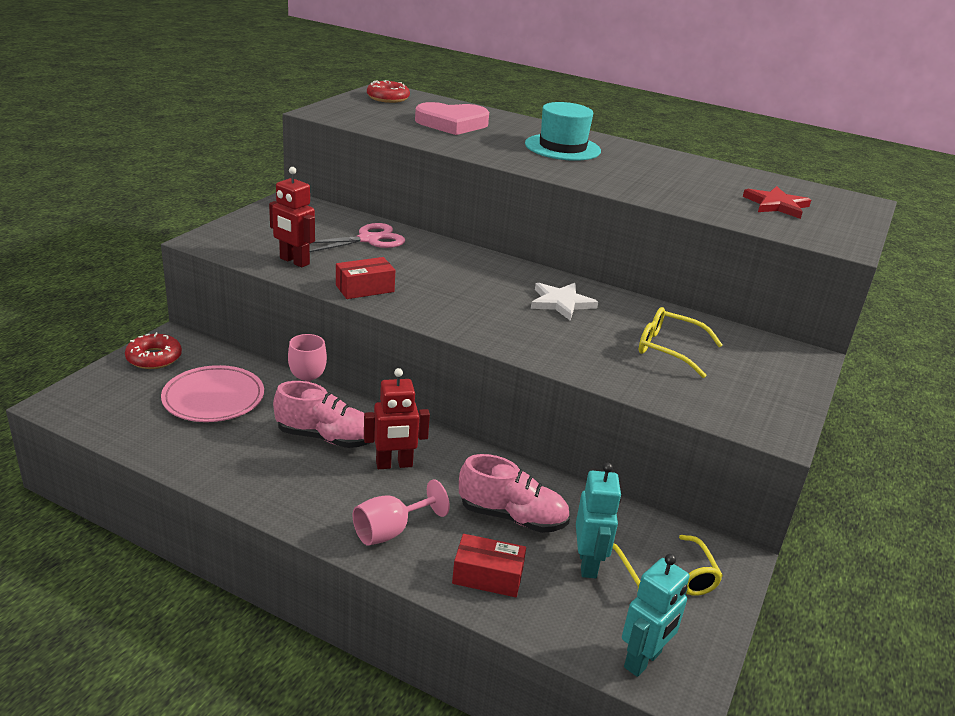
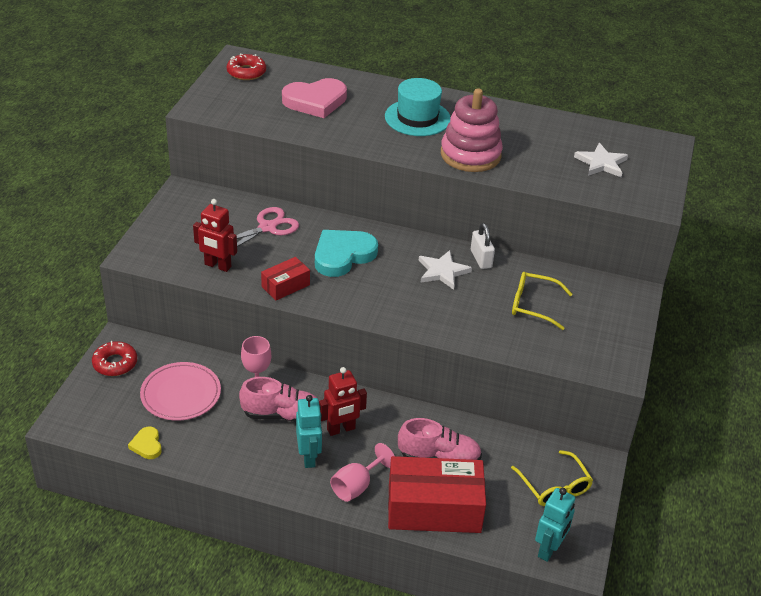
camera: 10 degrees left, 10 degrees up
red box [452,534,526,597] -> red box [388,456,486,533], size x2.00
turquoise robot [576,463,622,578] -> turquoise robot moved to [296,395,322,468]
red star [743,186,811,219] -> white star [574,143,628,177]
none -> yellow heart [128,427,162,459]
none -> turquoise heart [315,230,378,277]
none -> pink stacking toy [441,89,503,172]
none -> white padlock [471,223,495,269]

